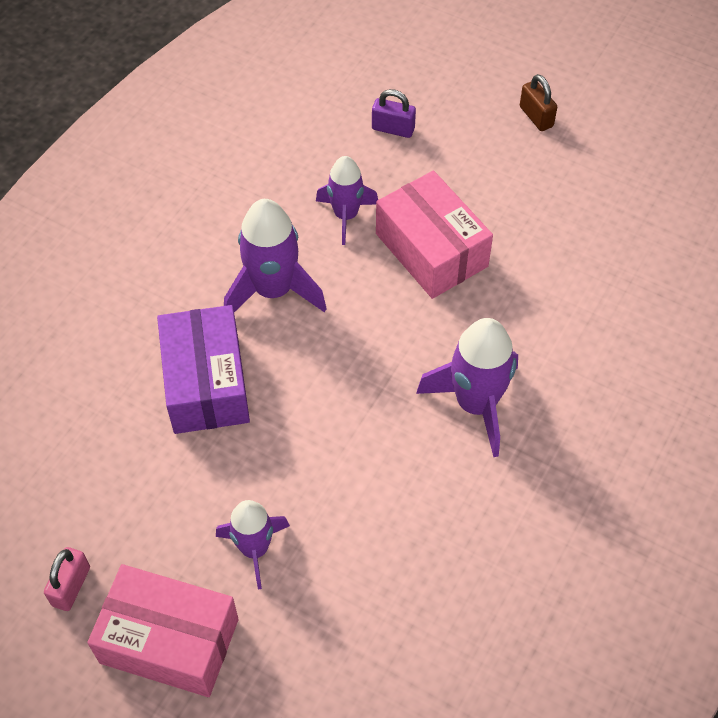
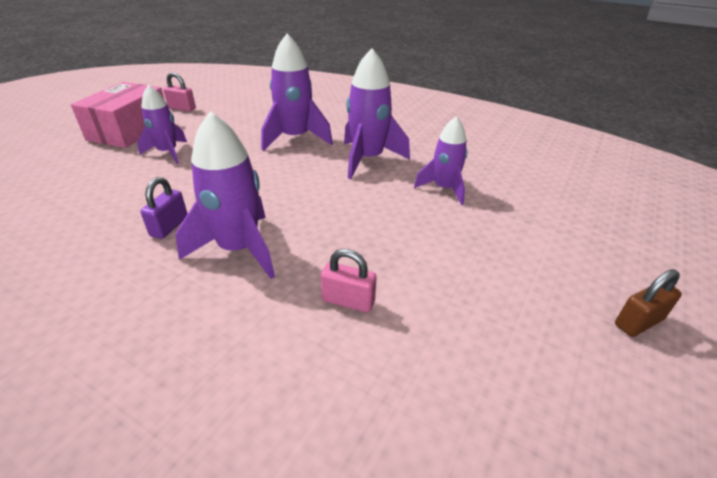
camera: 90 degrees right, 20 degrees down
purple box [157,305,250,434] -> purple rocket [261,34,333,151]
purple padlock [372,89,416,138] -> purple padlock moved to [140,177,188,239]
pink box [376,170,493,299] -> none
none -> pink padlock [321,249,376,312]

